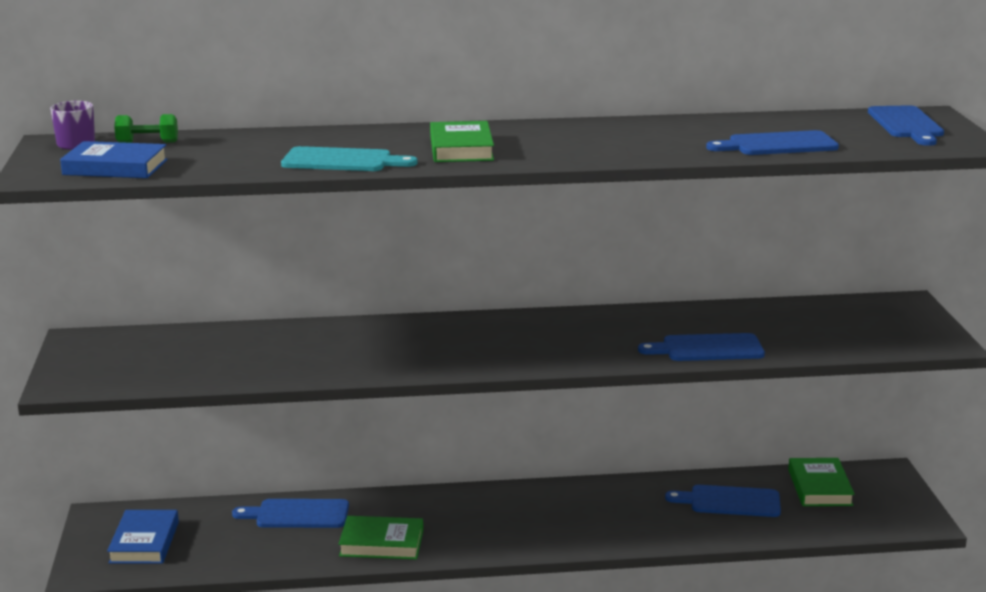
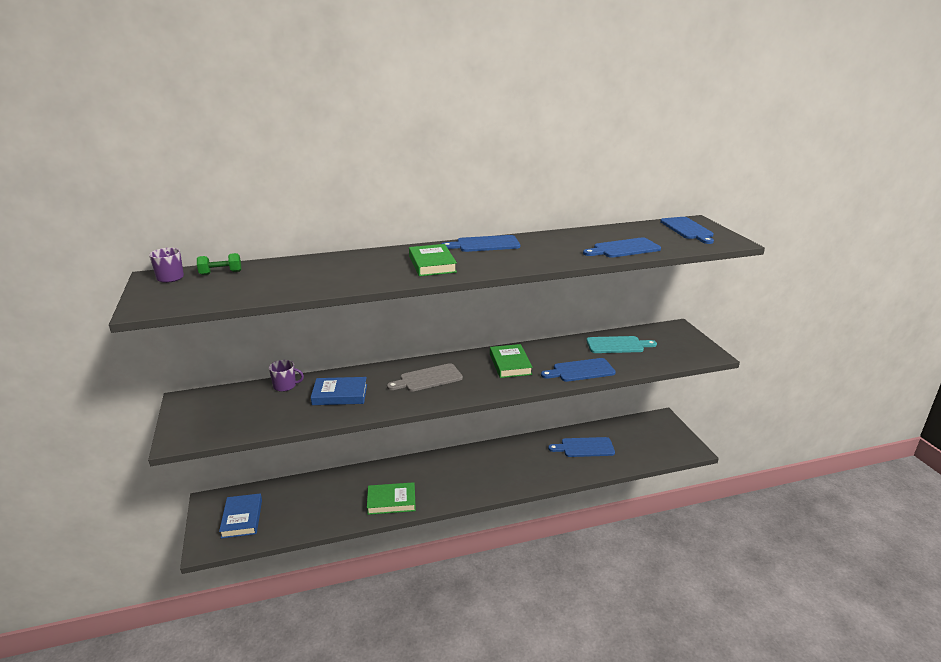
camera: 10 degrees left, 5 degrees up
blue book [60,141,168,178] -> blue book moved to [311,377,367,405]
blue cutting board [232,499,349,528] -> blue cutting board moved to [442,235,520,252]
turquoise cutting board [281,146,417,171] -> turquoise cutting board moved to [586,336,657,353]
green book [788,458,855,506] -> green book moved to [490,344,533,378]
none -> purple mug [269,360,304,392]
none -> grey cutting board [387,363,463,392]

